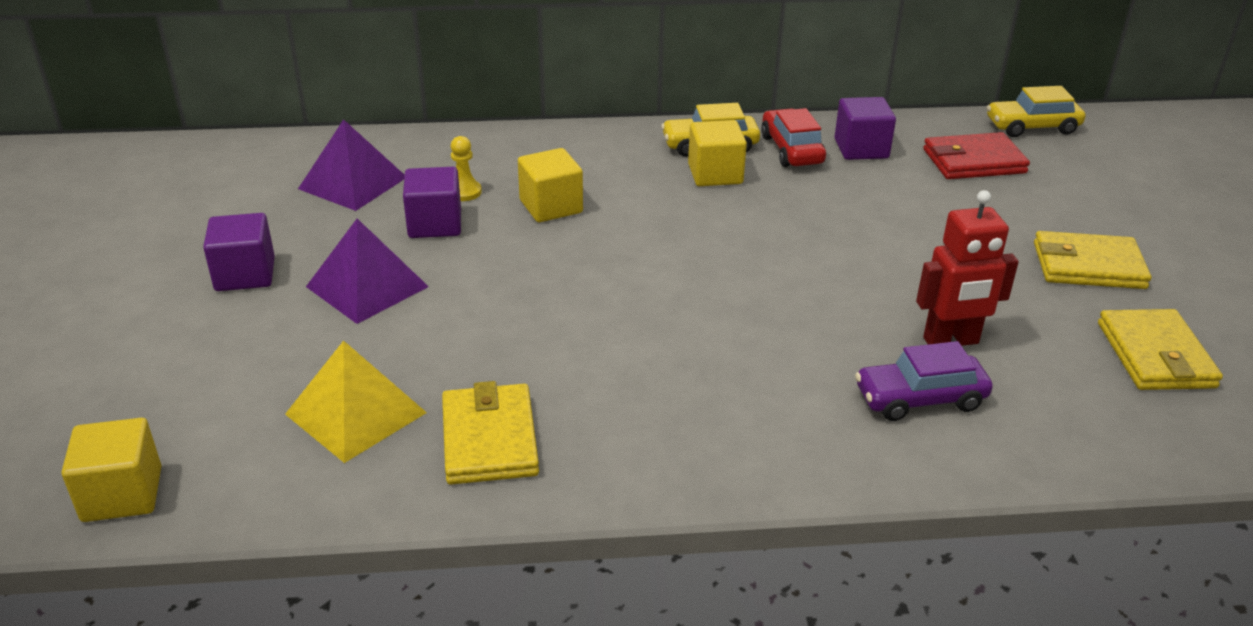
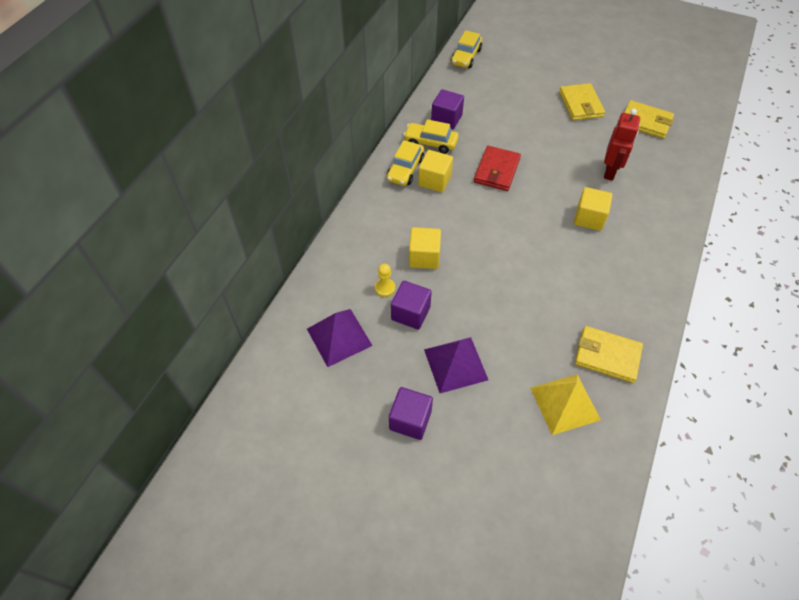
camera: 60 degrees left, 20 degrees up
yellow cube [62,418,161,522] -> yellow cube moved to [574,187,612,231]
red car [761,108,826,167] -> yellow car [403,119,459,154]
purple car [855,341,993,421] -> none
red wallet [923,132,1030,179] -> red wallet moved to [474,146,521,191]
yellow wallet [1034,231,1151,289] -> yellow wallet turned 45 degrees counterclockwise [559,83,605,120]

